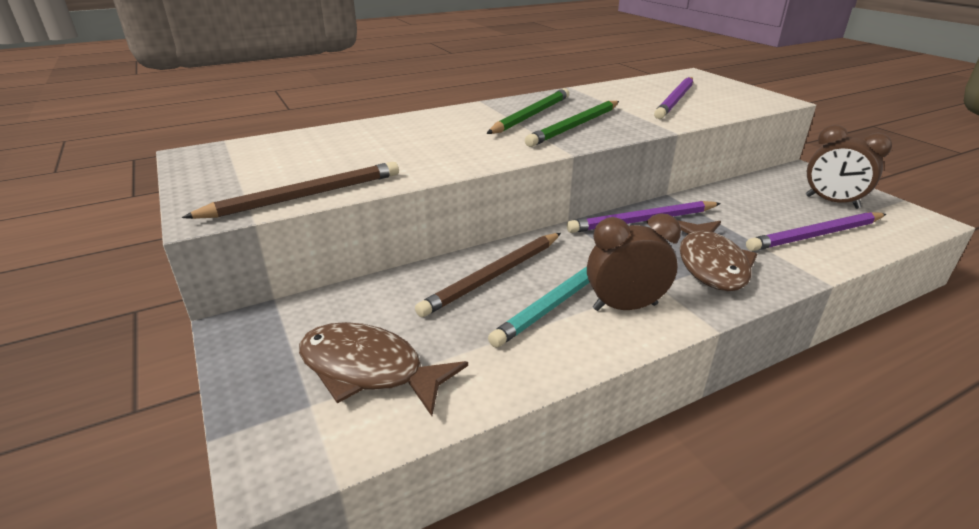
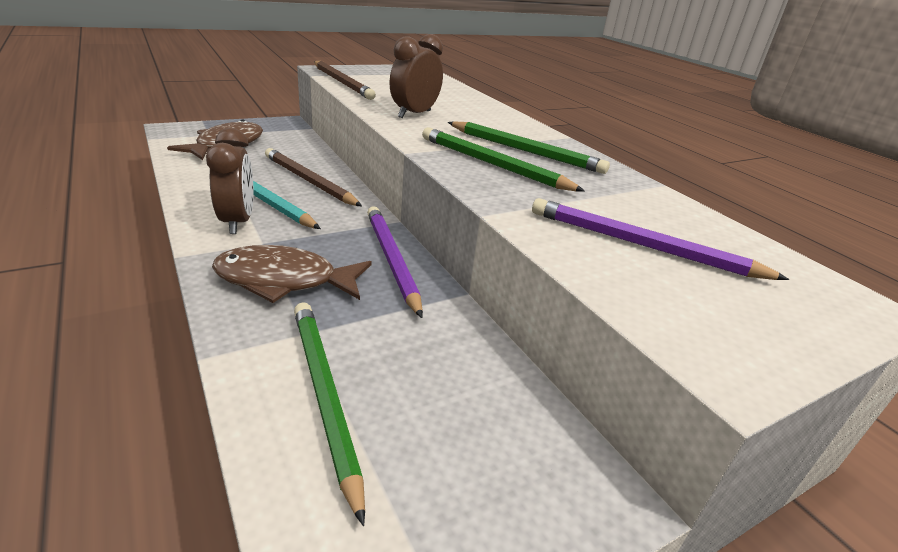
camera: 85 degrees right, 0 degrees up
purple pencil [746,212,886,251] -> green pencil [294,302,365,526]
brown clock [806,125,892,209] -> brown clock moved to [390,34,443,118]

